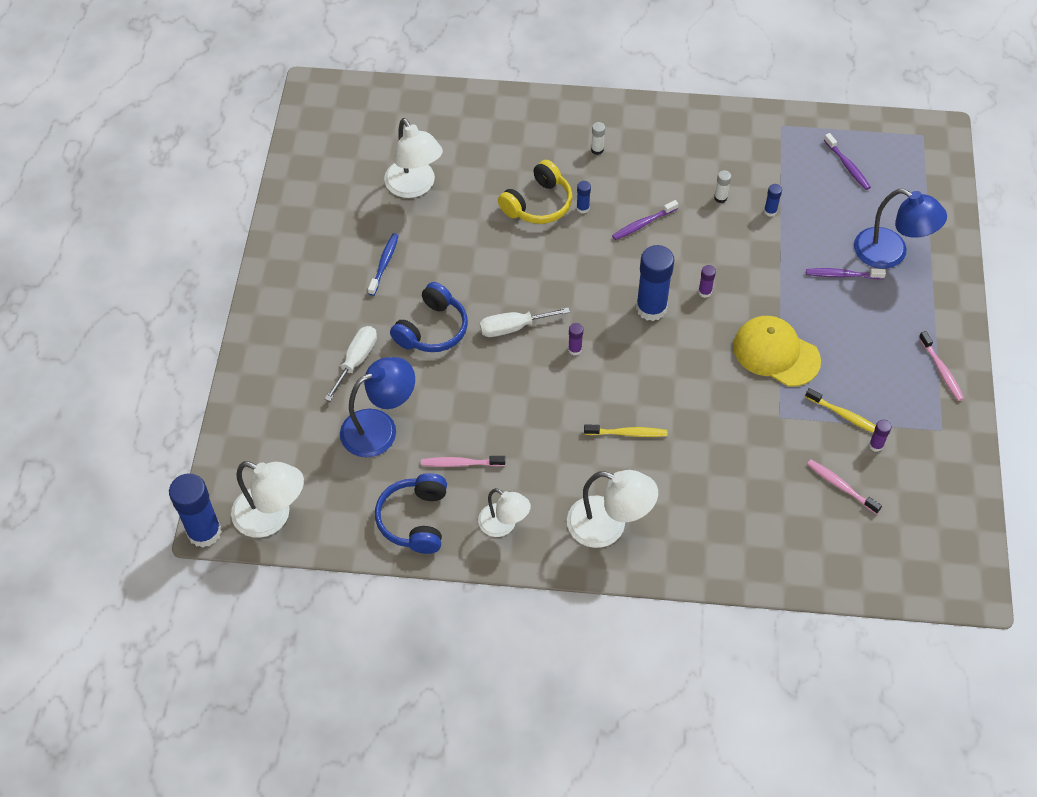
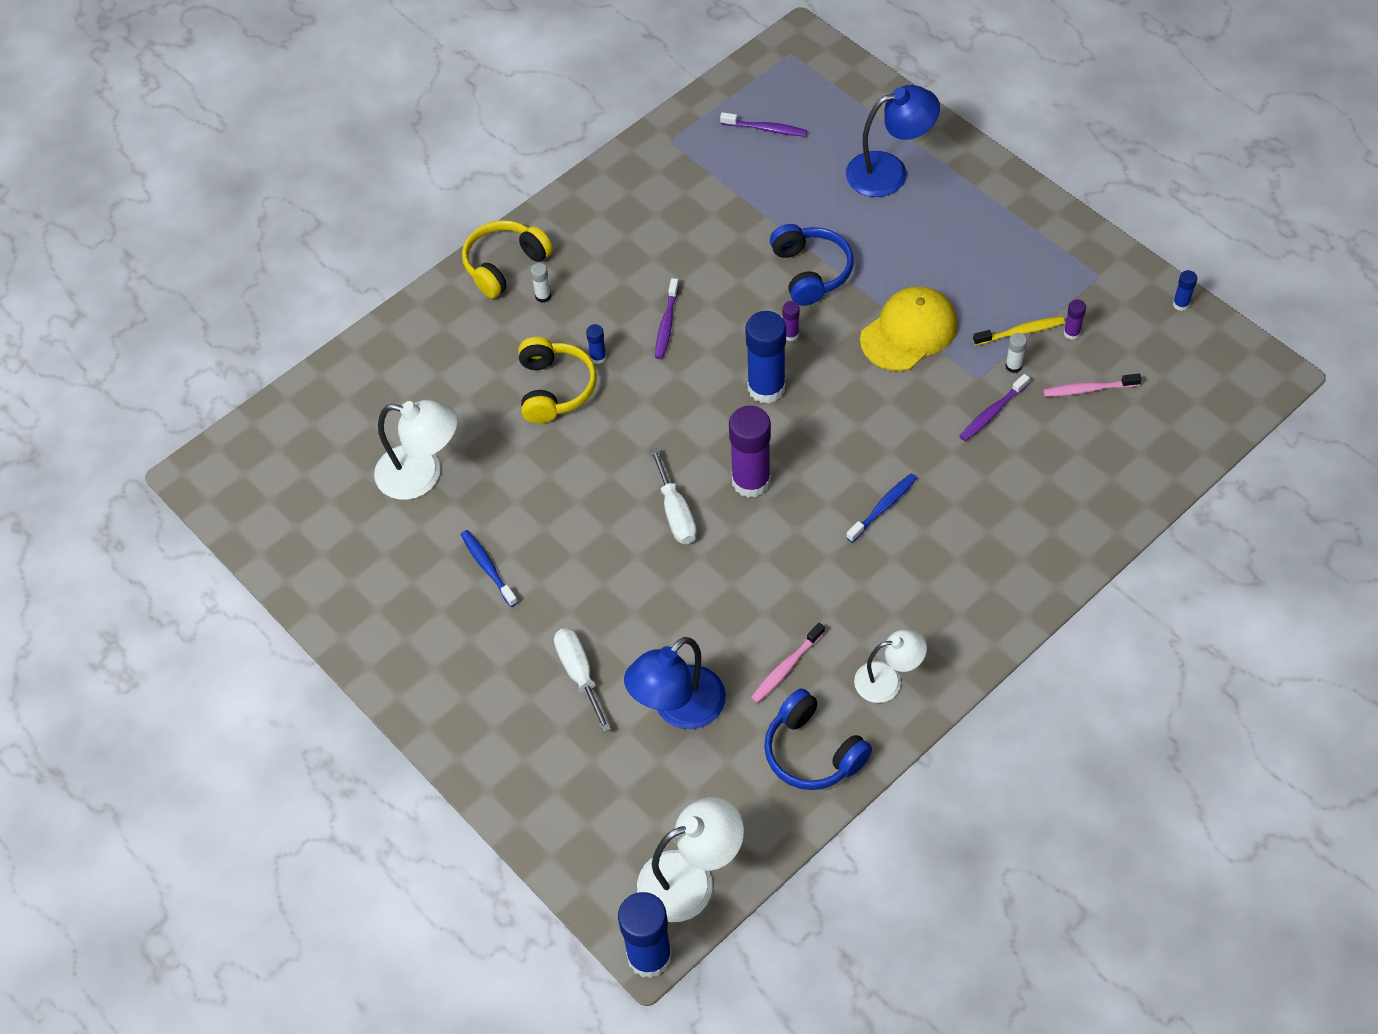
camera: 45 degrees left, 0 degrees up
blue lamp [340,357,415,457] -> blue lamp turned 150 degrees counterclockwise [624,637,726,729]
blue headphones [390,282,468,352] -> blue headphones moved to [770,224,854,306]
white screwdriver [480,307,570,337] -> white screwdriver turned 45 degrees counterclockwise [650,448,697,544]
white lamp [567,470,658,548] -> none
purple glue stick [568,323,583,355] -> purple glue stick [729,406,771,498], size x2.27
yellow toothbrush [584,424,667,437] -> blue toothbrush [846,473,917,542]
white glue stick [714,170,731,203] -> white glue stick moved to [1005,333,1027,373]
yellow cap [733,316,821,387] -> yellow cap turned 150 degrees clockwise [860,286,957,371]
blue glue stick [764,184,782,217] -> blue glue stick moved to [1173,270,1197,311]
purple toothbrush [806,268,886,279] -> purple toothbrush moved to [959,374,1030,441]
pink toothbrush [919,331,964,401] -> none
none -> yellow headphones [462,220,553,299]

